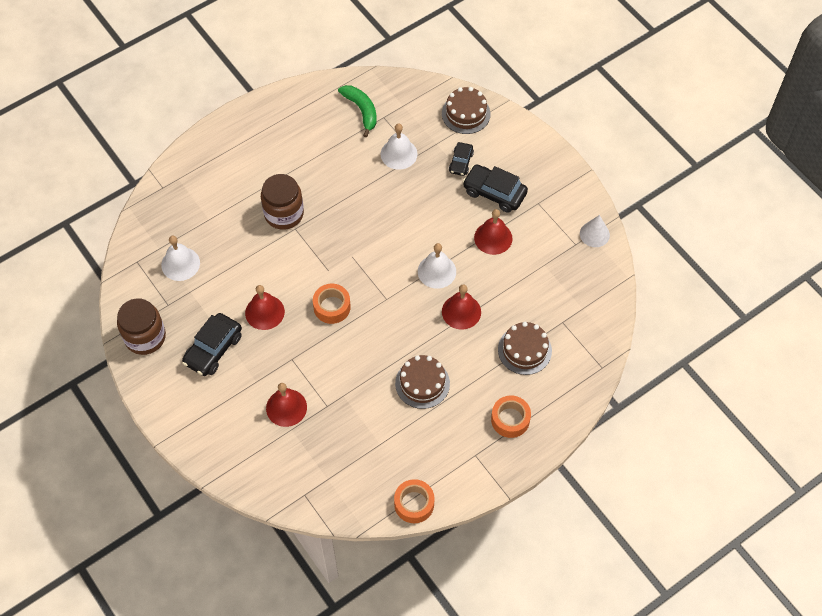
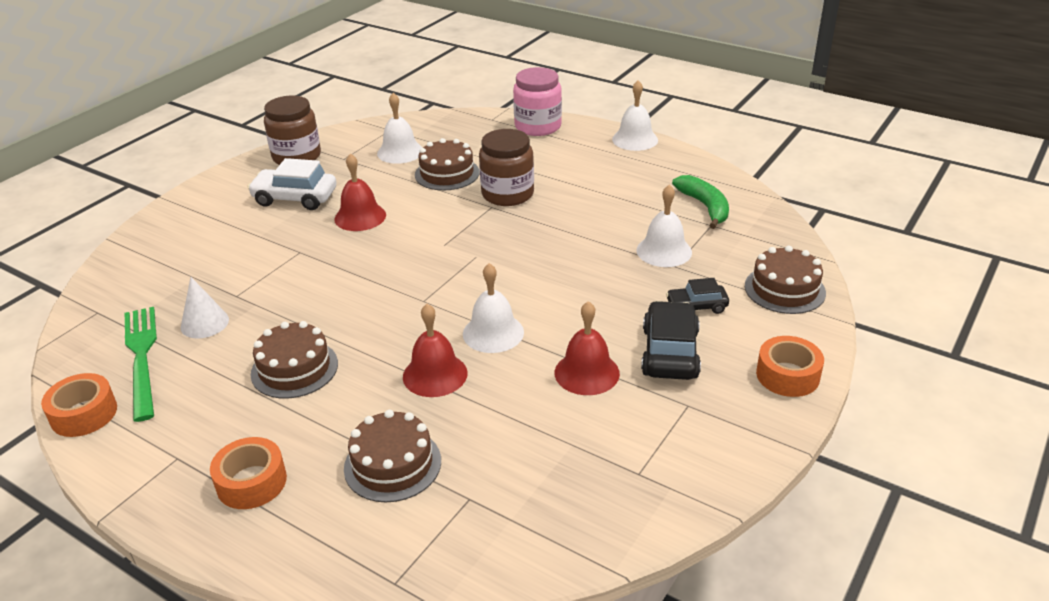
camera: 70 degrees right, 25 degrees down
black car [182,313,242,376] -> white car [247,158,336,210]
red bell [266,383,307,427] -> none
orange tape [313,284,351,324] -> orange tape moved to [756,336,824,397]
green banana [338,85,377,137] -> green banana turned 60 degrees counterclockwise [672,175,729,229]
white cone [580,215,610,247] -> white cone moved to [181,277,229,339]
none -> green fork [125,307,157,422]
none -> brown cake [415,138,479,191]
none -> pink jar [513,67,562,136]
none -> white bell [612,80,658,151]

